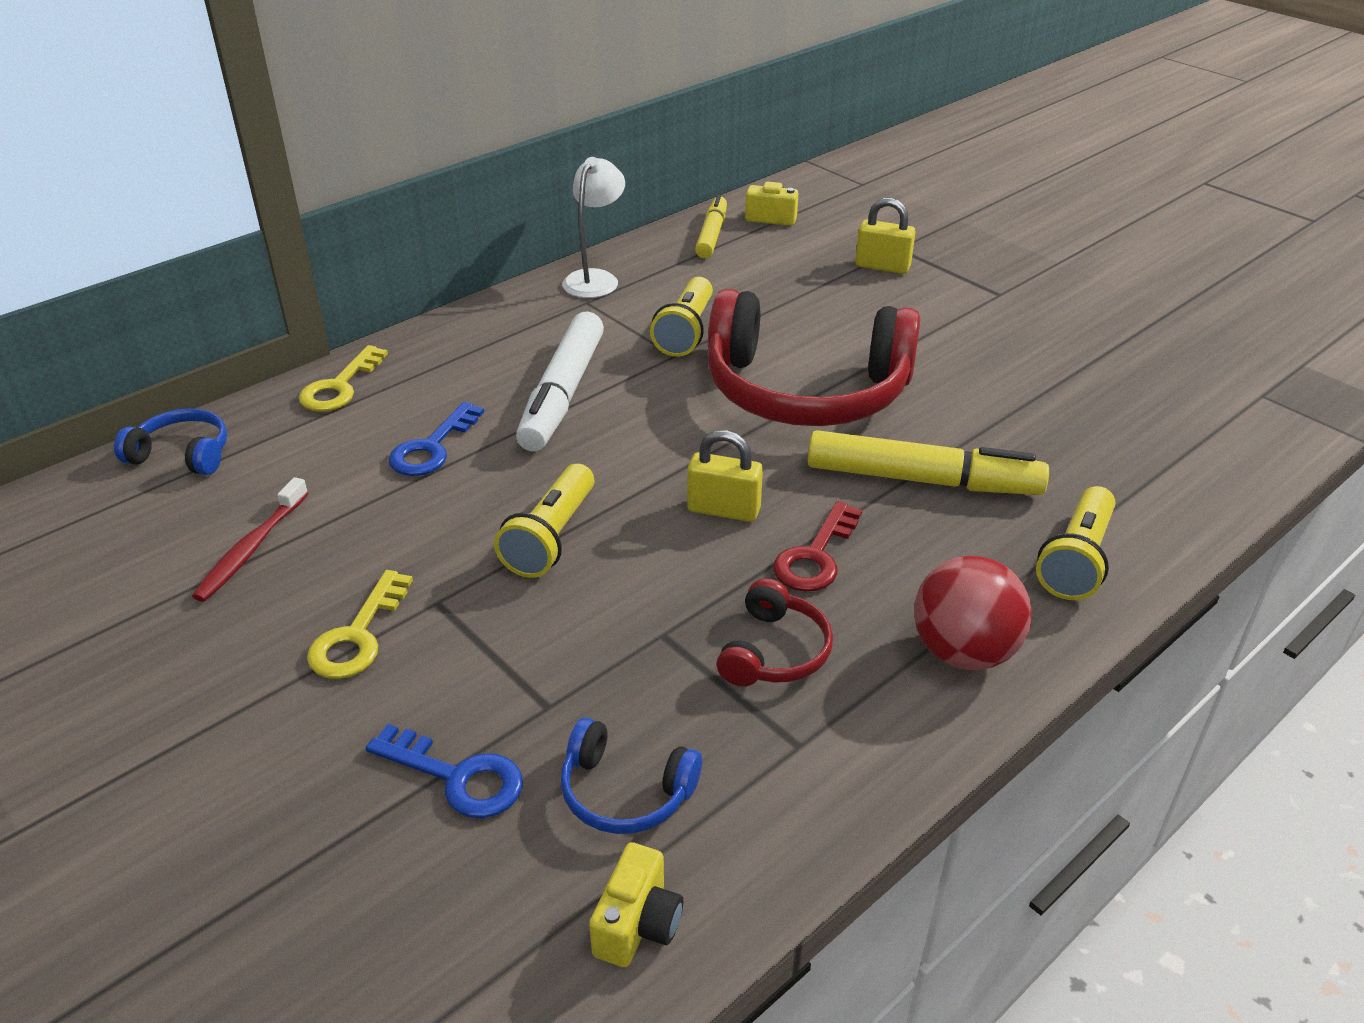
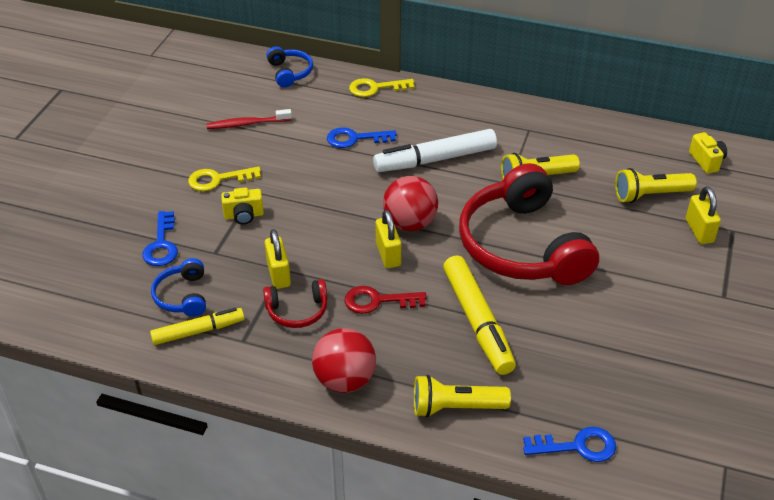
camera: 60 degrees right, 5 degrees up
yellow flashlight [494,464,595,578] -> yellow flashlight moved to [615,168,697,203]
white lamp [562,157,625,298] -> none
yellow camera [589,842,683,967] -> yellow camera moved to [221,187,264,225]
yellow marker [695,194,727,258] -> yellow marker moved to [150,308,244,345]
none -> yellow padlock [265,229,291,289]
none -> red ball [383,176,438,231]
none -> blue key [523,427,616,462]

